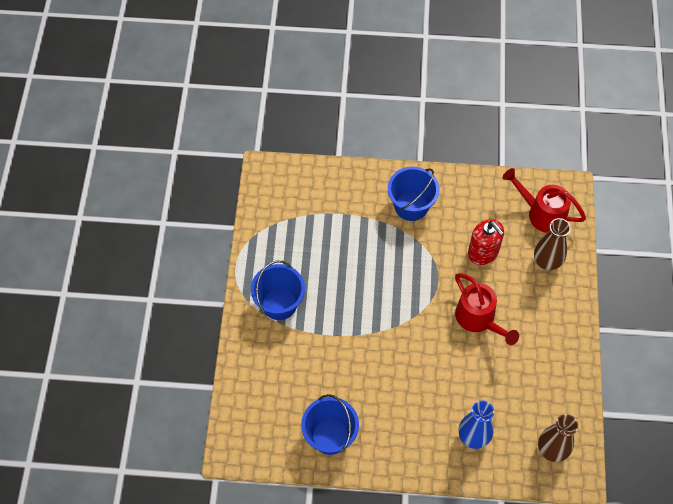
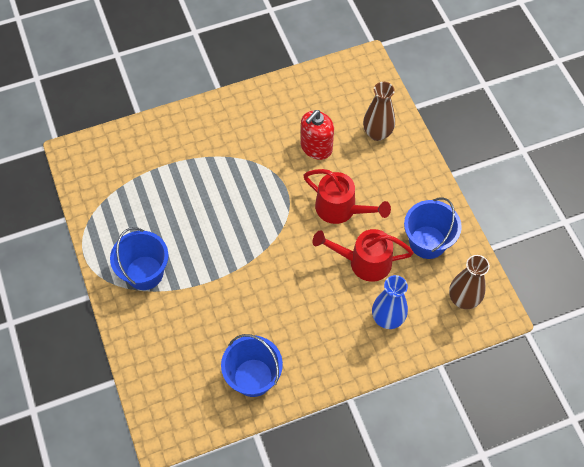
camera: 25 degrees left, 0 degrees up
blue bucket [388,167,440,221] -> blue bucket moved to [404,197,462,259]
red soap dispenser [468,219,504,265] -> red soap dispenser turned 105 degrees clockwise [301,110,334,160]
red watering can [503,168,586,233] -> red watering can moved to [312,229,414,282]

